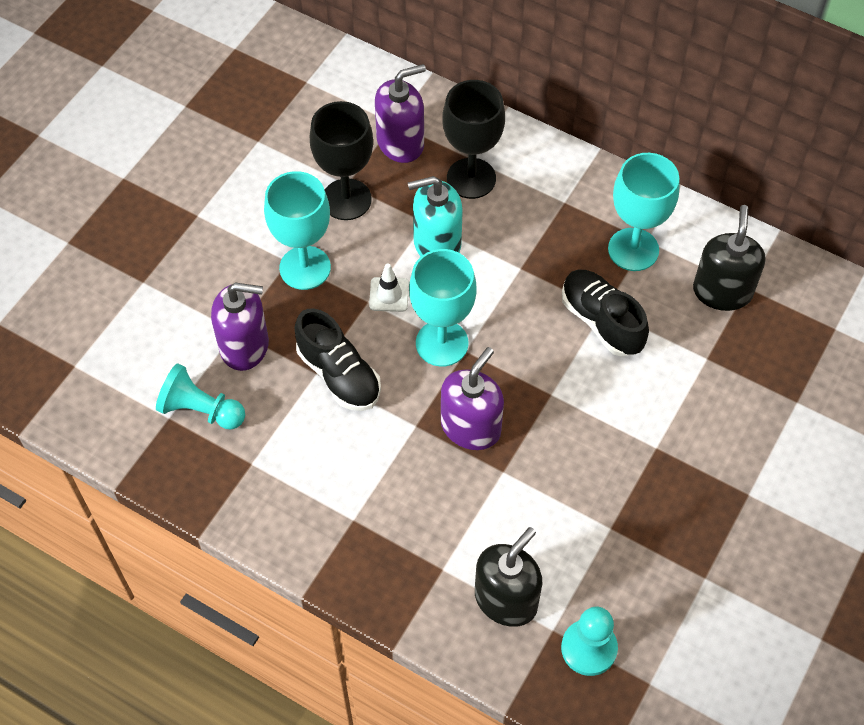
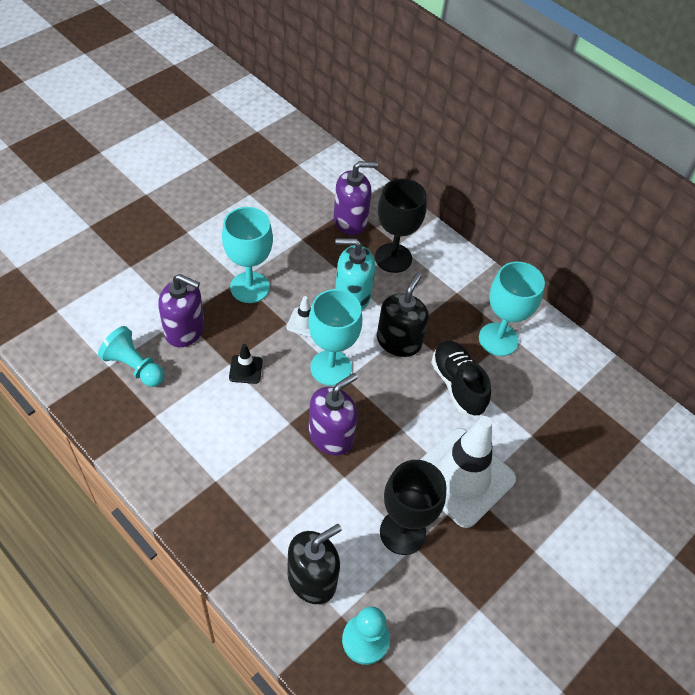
camera: 10 degrees right, 5 degrees down
black shoe [295,308,381,411] -> black traffic cone [229,344,263,384]
black goblet [310,101,373,220] -> black goblet moved to [380,460,446,555]
black soap dispenser [693,205,765,311] -> black soap dispenser moved to [377,273,429,357]
none -> white traffic cone [420,416,516,528]

